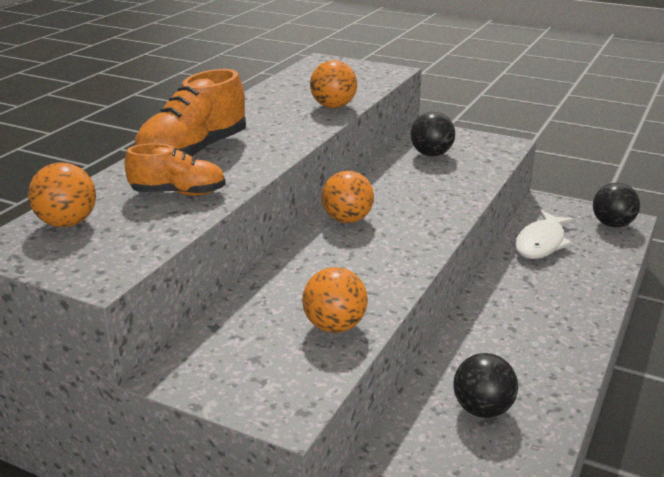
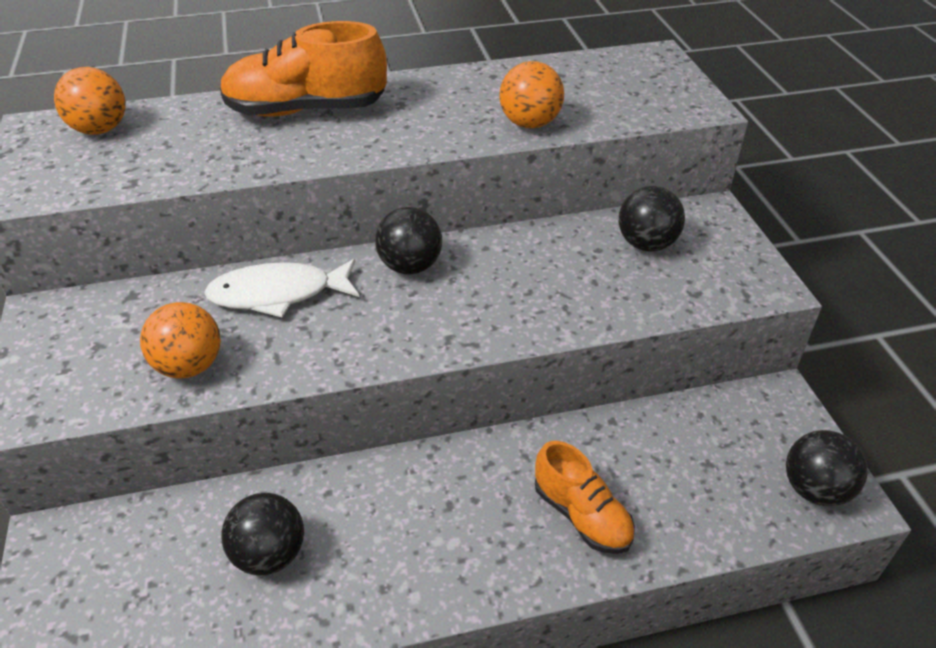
camera: 50 degrees right, 15 degrees up
orange shoe [124,143,226,196] -> orange shoe moved to [535,441,635,554]
orange ball [322,171,374,223] -> black ball [375,207,442,274]
white fish [515,210,576,259] -> white fish moved to [204,259,360,318]

